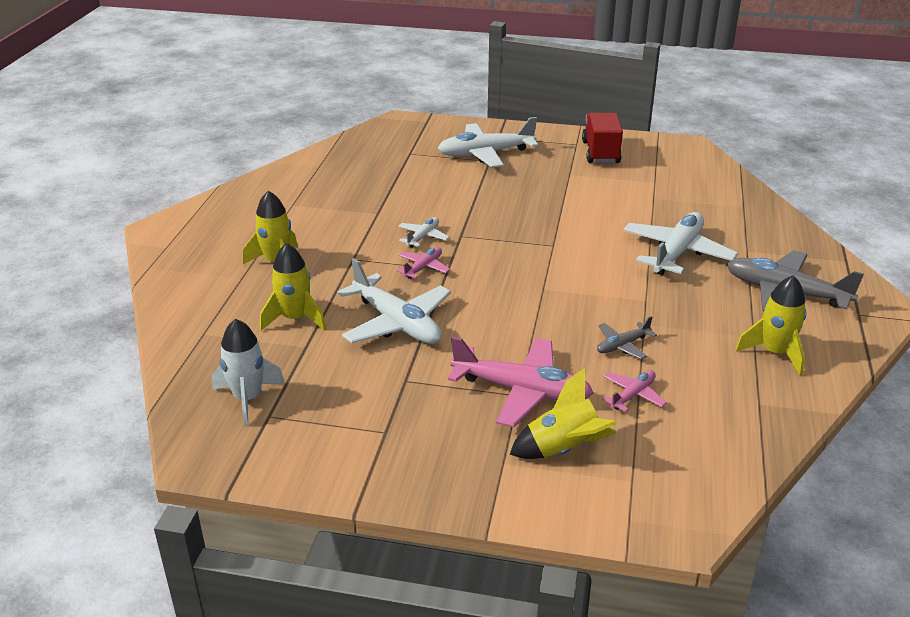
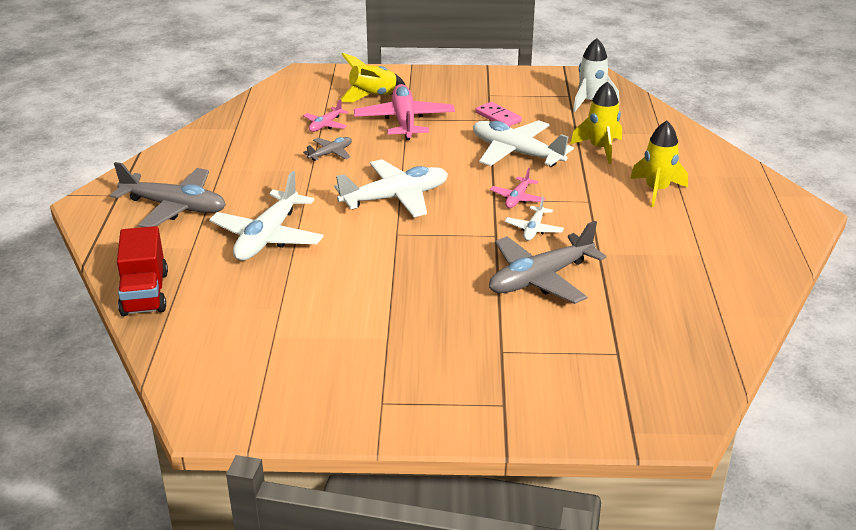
camera: 170 degrees right, 0 degrees up
white plane [438,117,538,167] -> white plane moved to [334,159,448,217]
pink plane [448,336,594,428] -> pink plane turned 75 degrees clockwise [354,84,455,140]
red truck [582,113,623,163] -> red truck moved to [117,226,168,316]
yellow rocket [735,275,806,376] -> none
none -> pink domino [476,102,522,127]
none -> grey plane [489,221,606,304]

